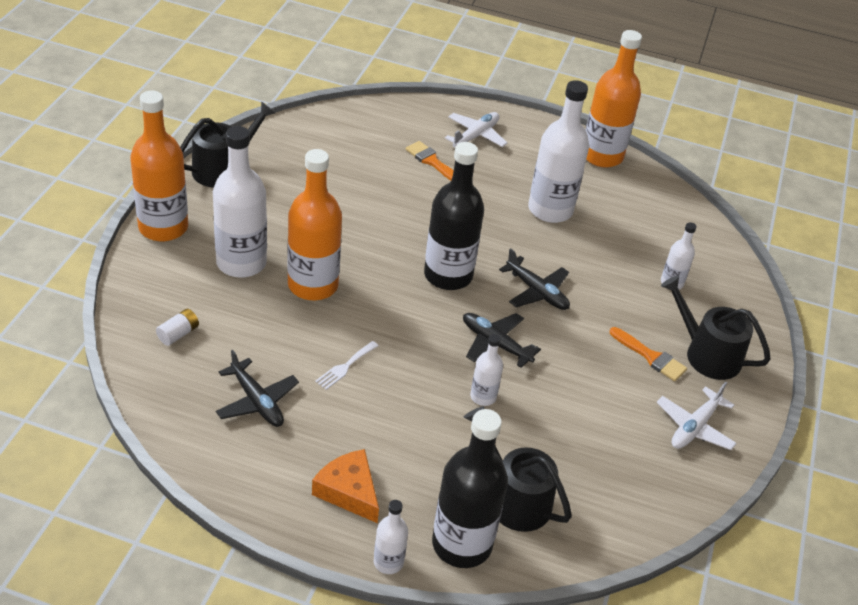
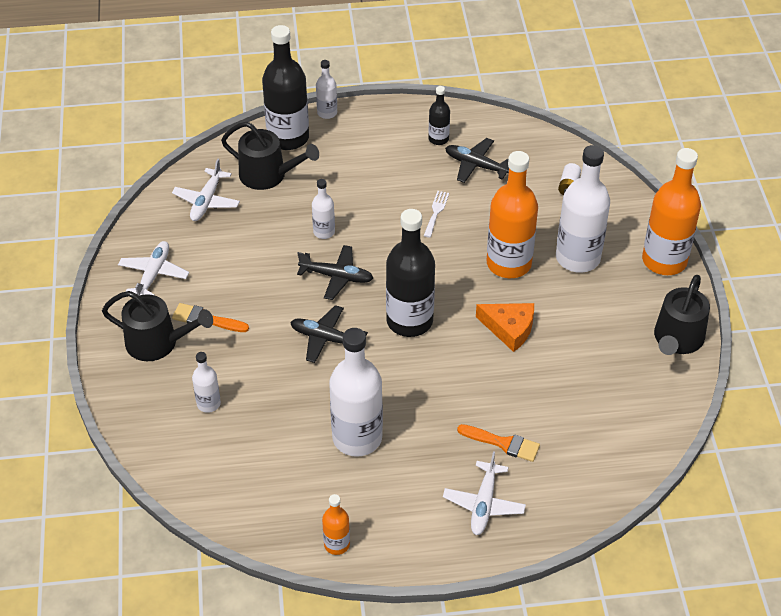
camera: 160 degrees right, 5 degrees up
orange cheese [312,449,379,523] -> orange cheese moved to [476,303,534,352]
orange bottle [586,30,642,168] -> orange bottle [322,494,350,555], size x0.49
none -> white plane [172,159,240,221]
none -> black bottle [429,86,450,145]

